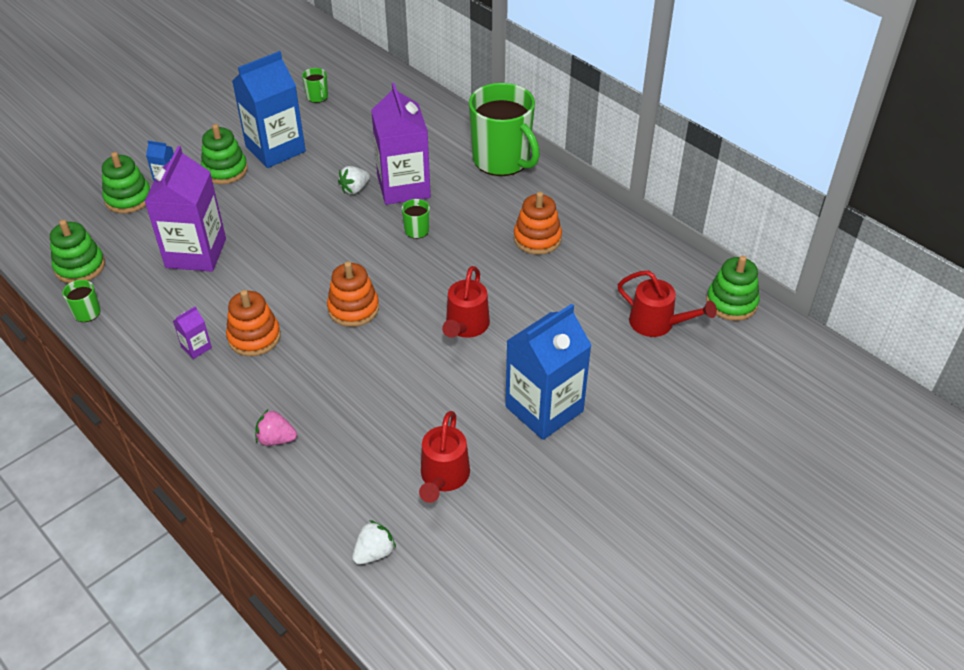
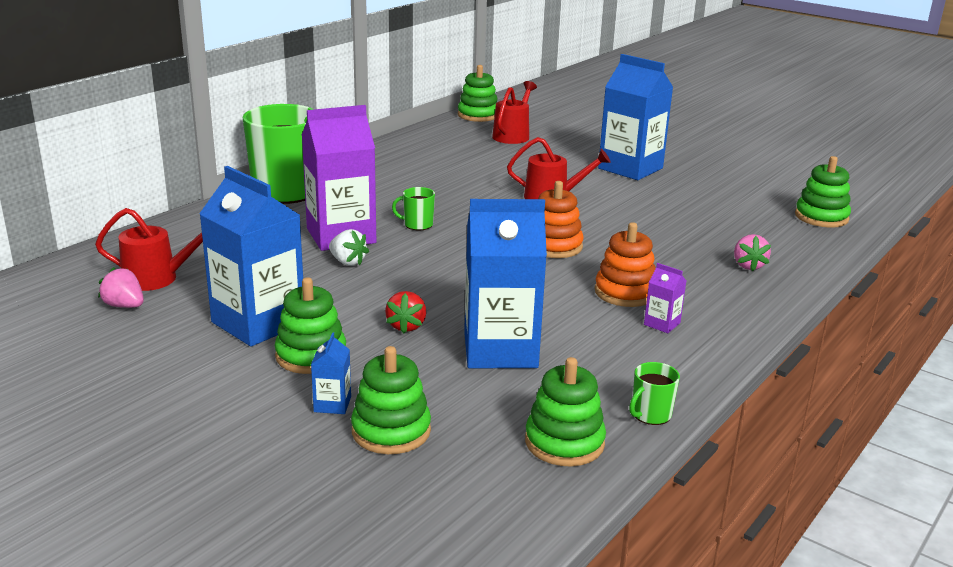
camera: 100 degrees left, 20 degrees down
purple carton [144,146,226,272] -> blue carton [464,199,547,368]
green mug [302,68,328,103] -> pink strawberry [98,267,144,308]
white strawberry [352,520,396,565] -> green stacking toy [795,156,851,227]
red watering can [419,411,470,503] -> red watering can moved to [95,208,203,291]
orange stacking toy [514,192,562,255] -> none
none -> red strawberry [385,291,427,334]

